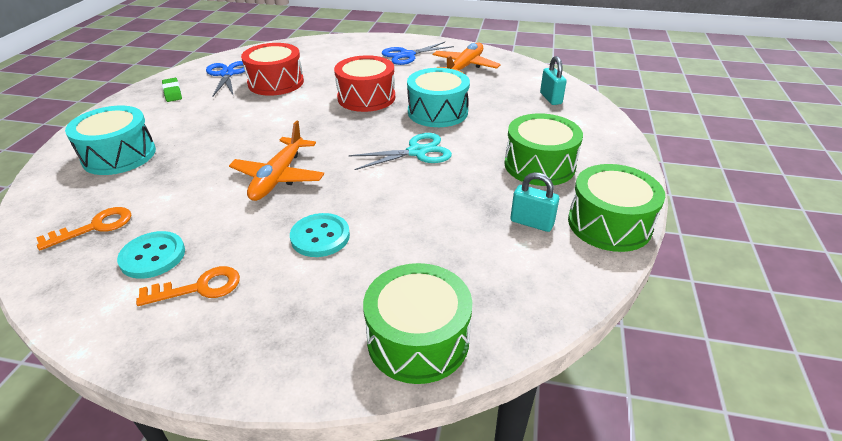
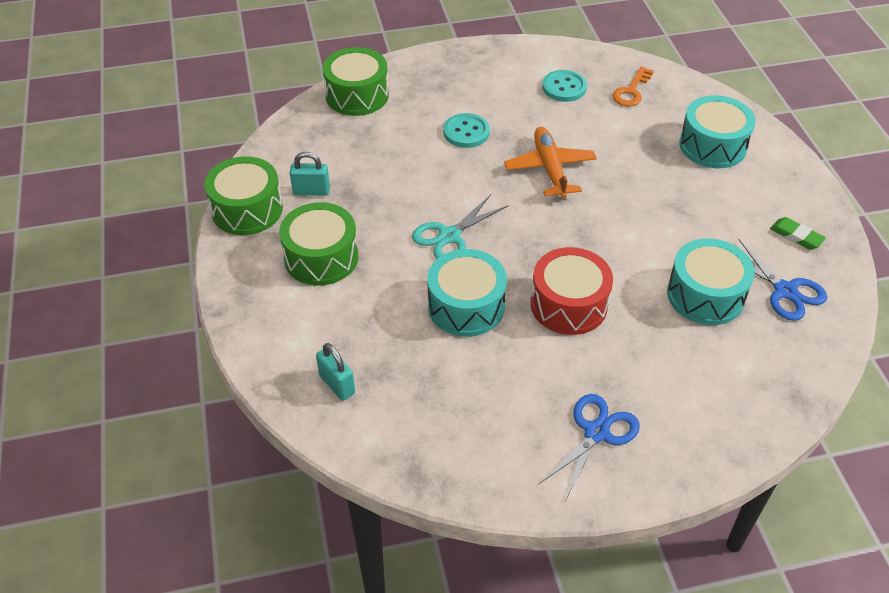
camera: 155 degrees right, 10 degrees up
orange key [136,266,240,306] -> none
red drum [241,43,304,96] -> turquoise drum [667,238,755,325]
orange plane [433,43,501,73] -> none

